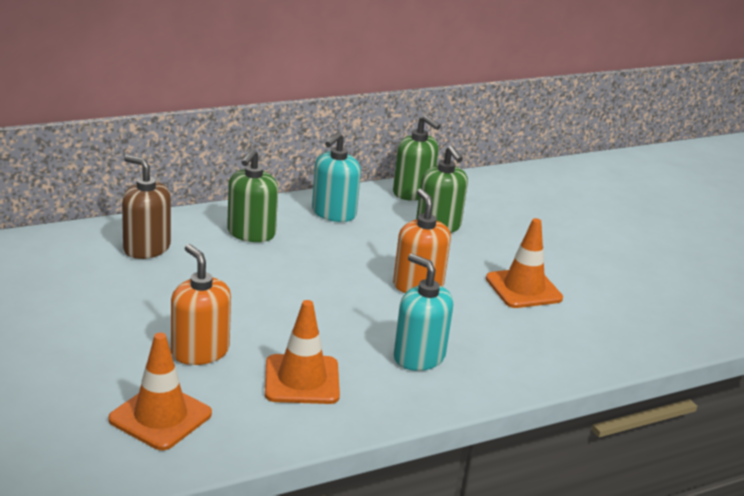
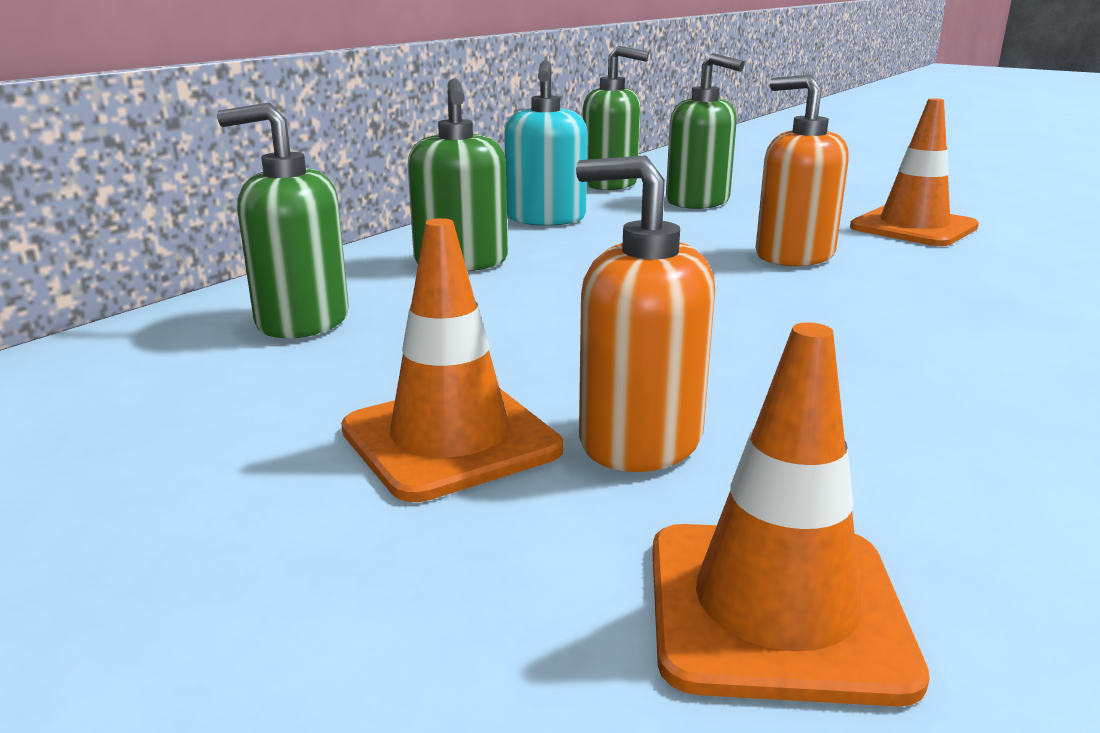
camera: 25 degrees left, 5 degrees down
brown soap dispenser [122,155,171,259] -> green soap dispenser [217,103,349,338]
orange traffic cone [265,300,340,404] -> orange traffic cone moved to [341,218,563,502]
turquoise soap dispenser [394,254,453,371] -> none

